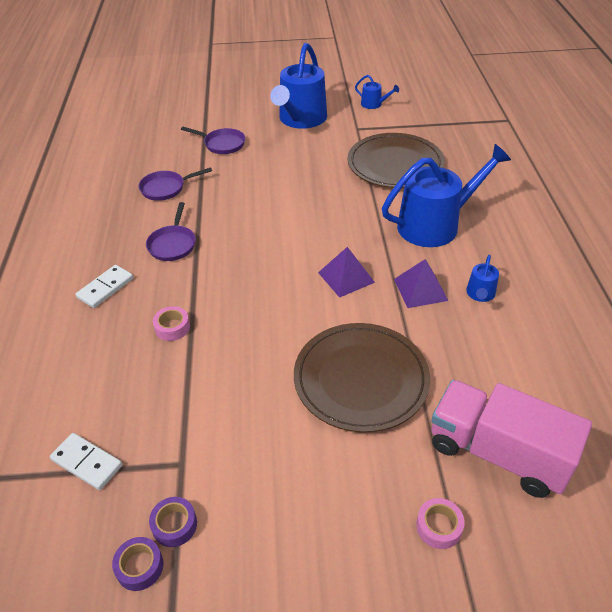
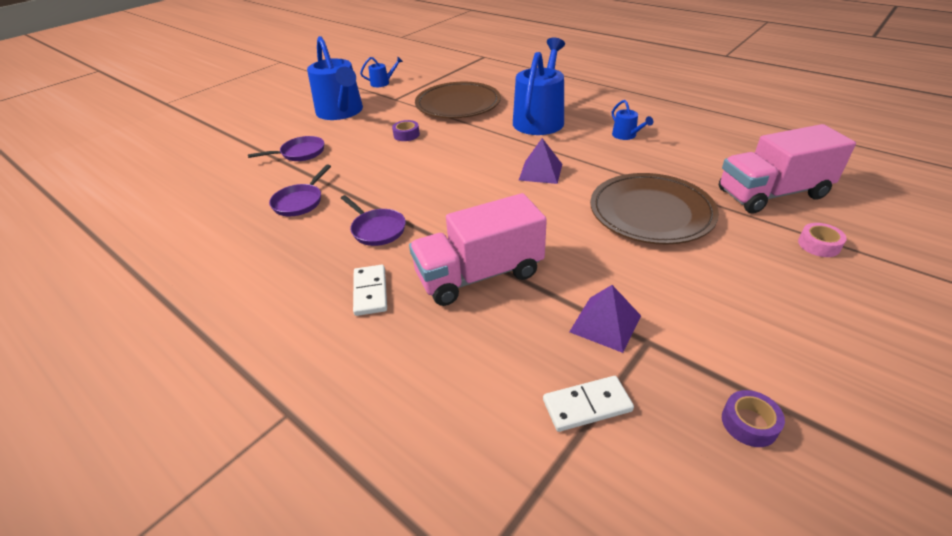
camera: 45 degrees left, 5 degrees down
purple tape [149,497,197,547] -> purple tape moved to [392,120,420,141]
pink tape [153,306,190,341] -> pink truck [409,193,547,306]
purple pyramid [394,259,449,308] -> purple pyramid moved to [569,285,641,353]

